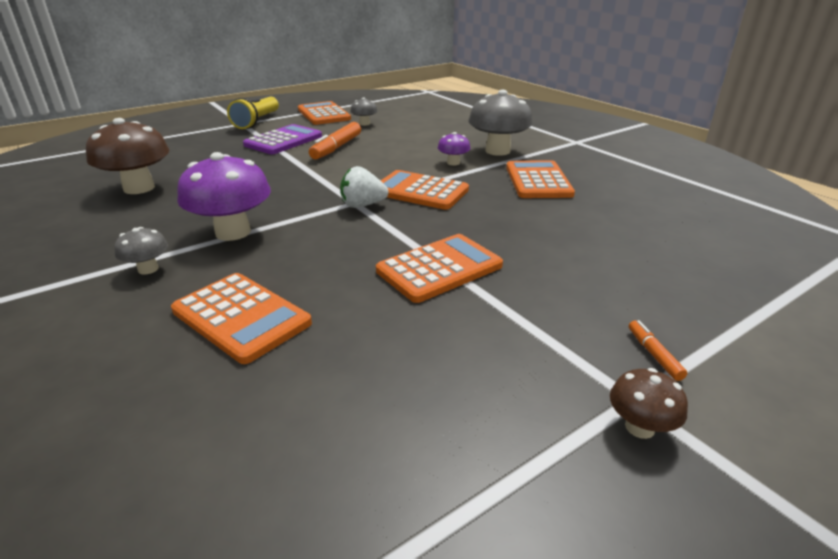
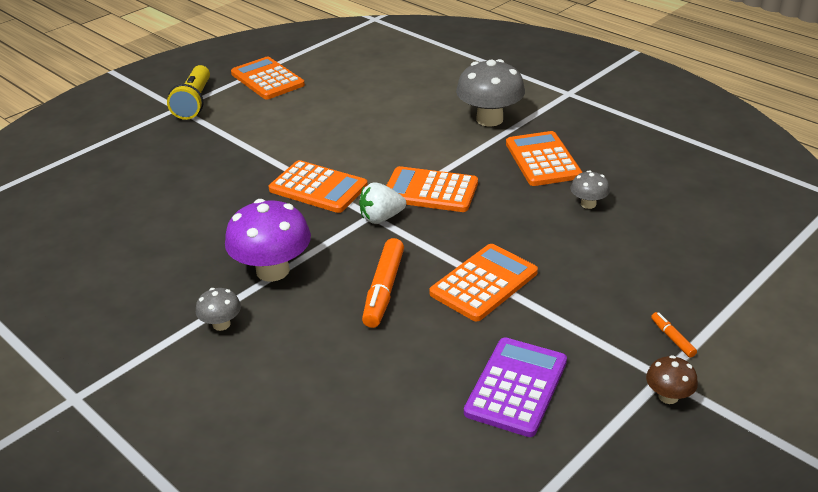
camera: 10 degrees left, 5 degrees up
brown mushroom [86,118,170,194] -> none
orange calculator [171,273,312,364] -> orange calculator moved to [269,160,368,213]
purple calculator [243,124,322,154] -> purple calculator moved to [464,337,567,437]
orange marker [309,122,361,159] -> orange marker moved to [362,238,404,328]
grey mushroom [350,97,377,126] -> grey mushroom moved to [571,170,610,209]
purple mushroom [438,132,470,165] -> none

